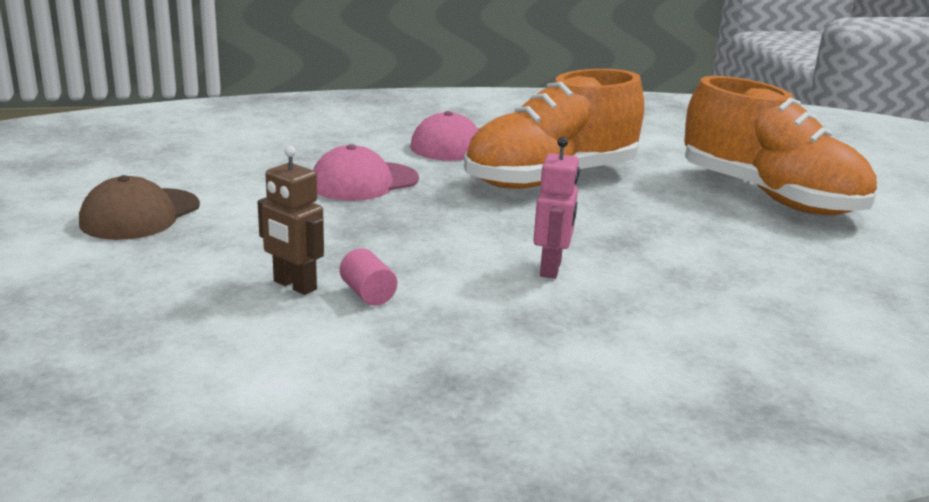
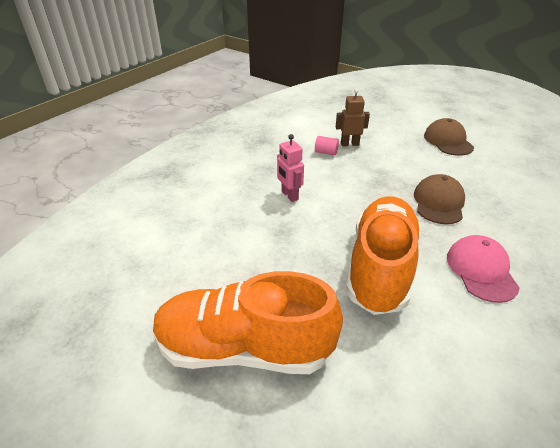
camera: 140 degrees right, 15 degrees up
pink cap [313,144,419,201] -> brown cap [414,174,465,224]

